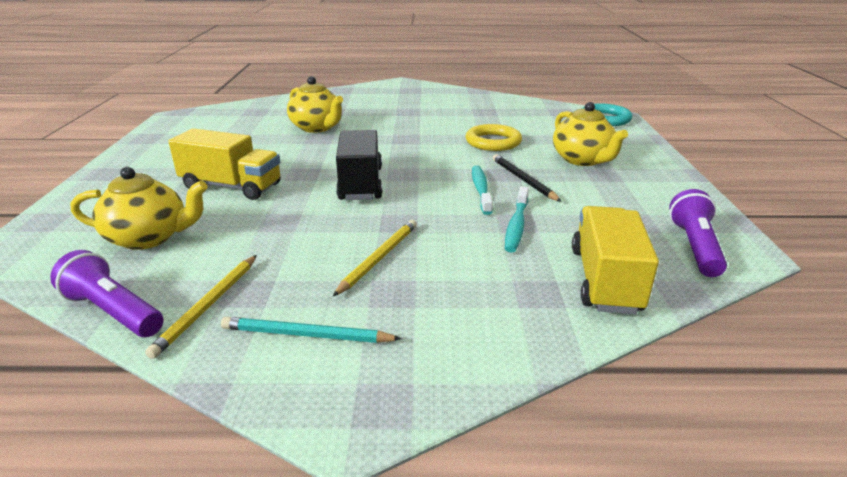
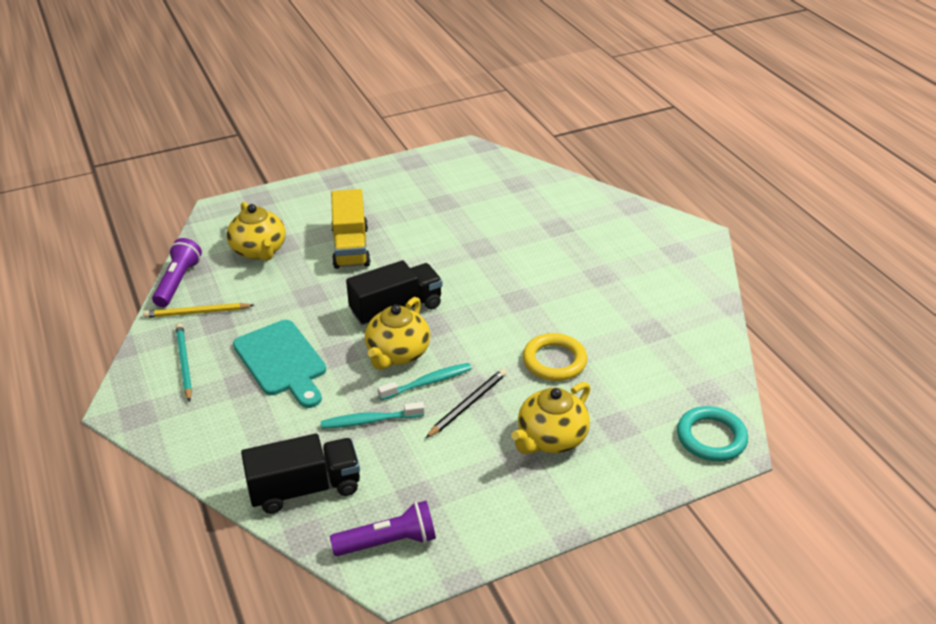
camera: 65 degrees right, 10 degrees up
yellow teapot [287,76,343,133] -> yellow teapot moved to [365,297,430,370]
yellow pencil [333,220,417,296] -> turquoise cutting board [233,320,326,408]
yellow truck [572,206,659,314] -> black truck [241,434,360,514]

